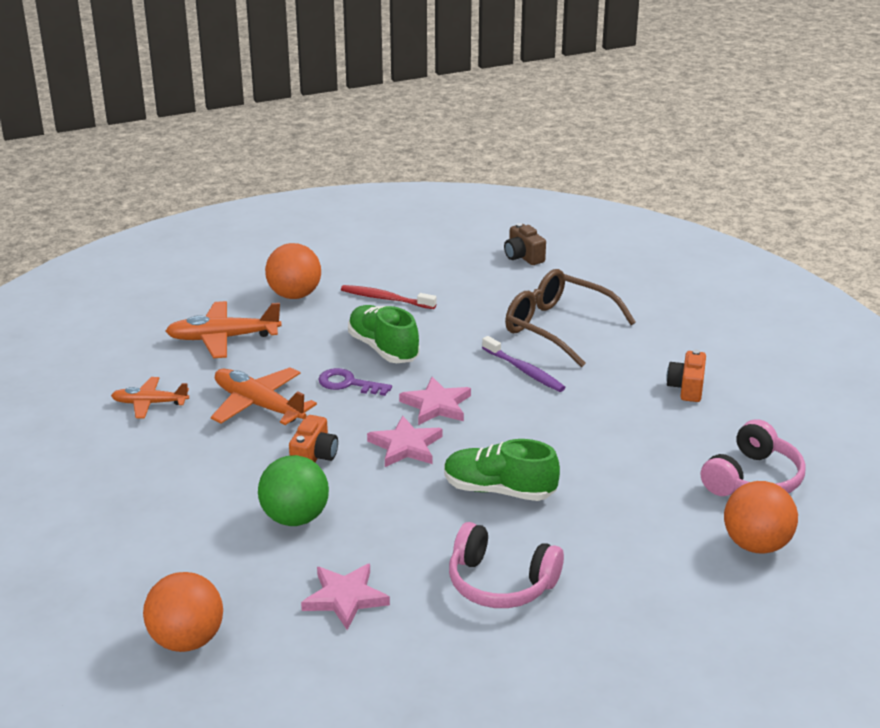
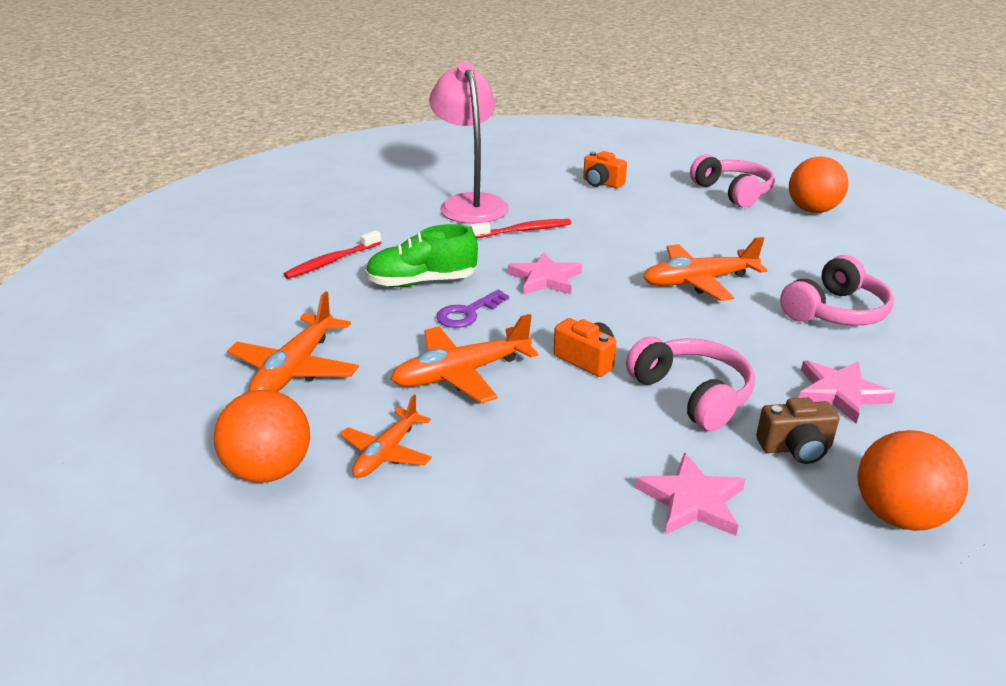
camera: 65 degrees left, 0 degrees up
green ball [258,455,329,526] -> pink headphones [626,336,755,431]
orange ball [265,243,321,299] -> orange ball moved to [214,390,310,483]
pink star [367,416,442,467] -> pink star moved to [635,452,745,536]
green shoe [444,439,560,501] -> orange plane [643,237,768,301]
purple toothbrush [482,336,565,392] -> red toothbrush [470,219,571,238]
brown camera [504,223,546,265] -> brown camera moved to [756,398,839,464]
brown glasses [505,269,636,367] -> pink lamp [429,62,509,224]

